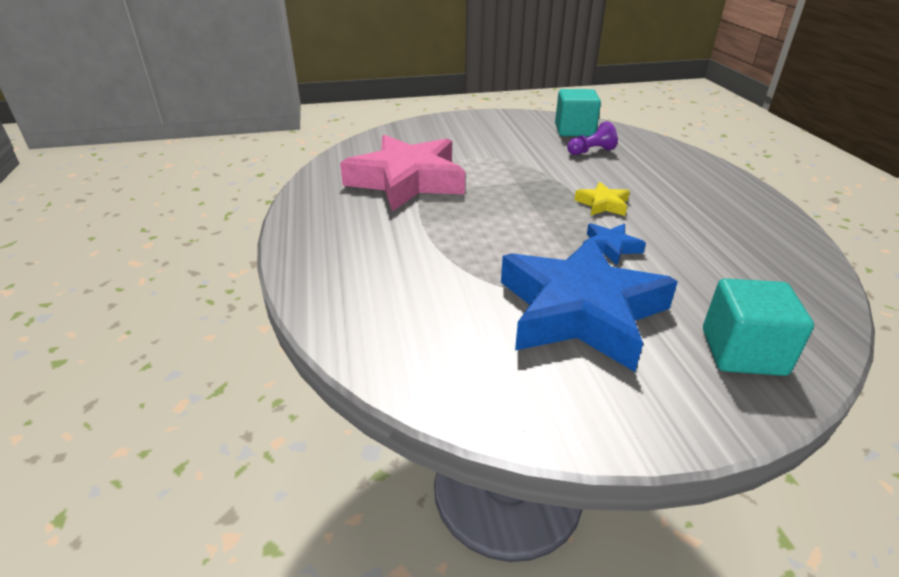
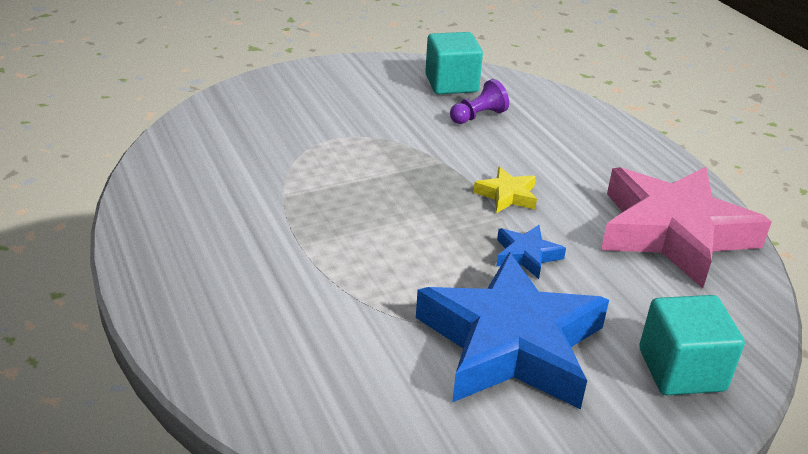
camera: 15 degrees left, 0 degrees up
pink star [340,135,465,212] -> pink star moved to [601,167,772,288]

